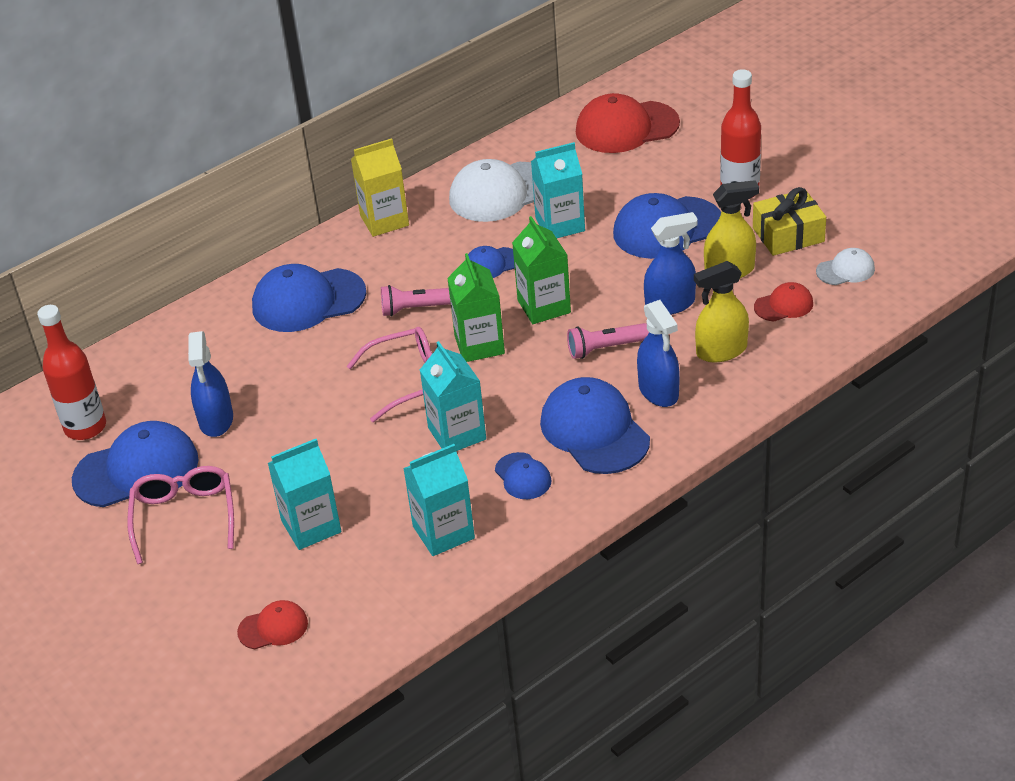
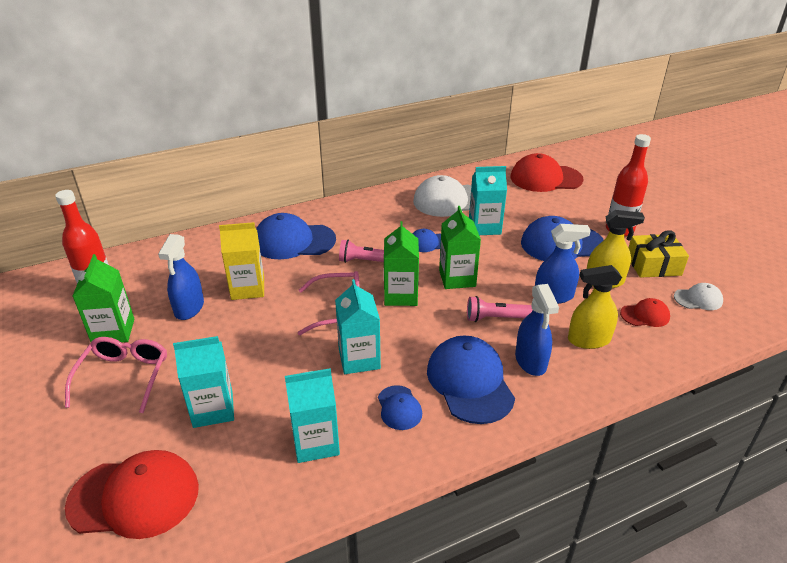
camera: 10 degrees right, 5 degrees down
blue cap [72,421,199,507] -> green carton [73,254,134,343]
red cap [237,600,308,649] -> red cap [65,450,199,539], size x1.96
yellow carton [351,138,409,237] -> yellow carton moved to [219,222,264,300]

